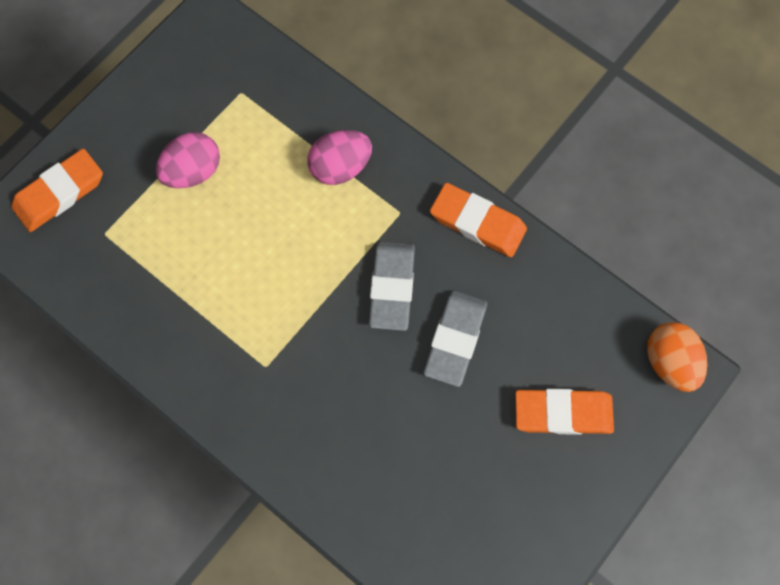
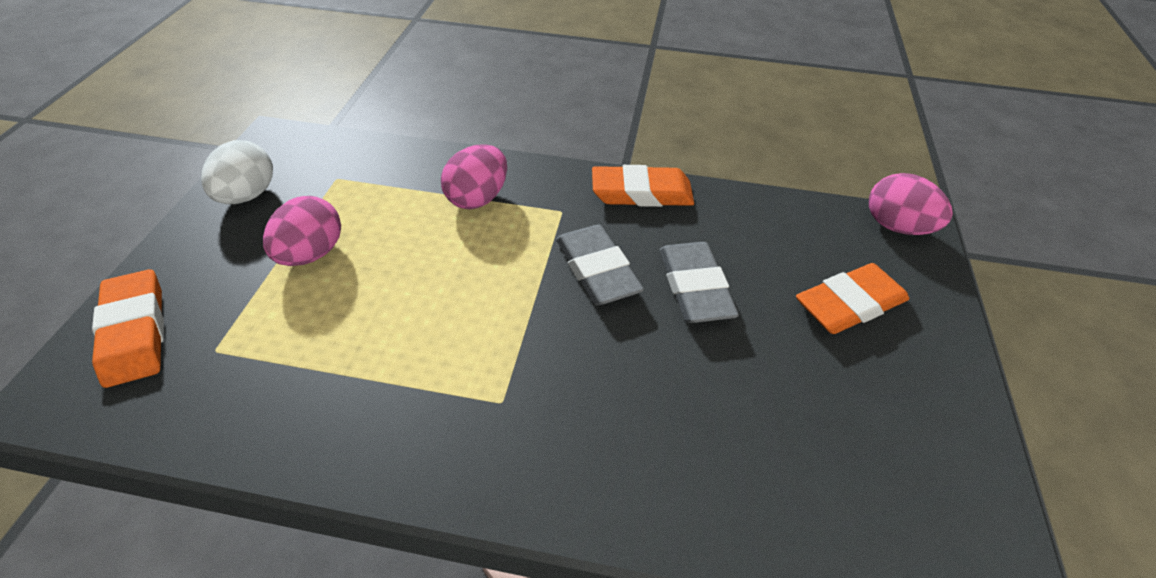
camera: 30 degrees left, 25 degrees down
orange eraser [11,149,103,232] -> orange eraser turned 45 degrees counterclockwise [92,269,164,388]
orange egg [647,322,707,392] -> pink egg [869,173,953,235]
none -> white egg [201,140,273,204]

